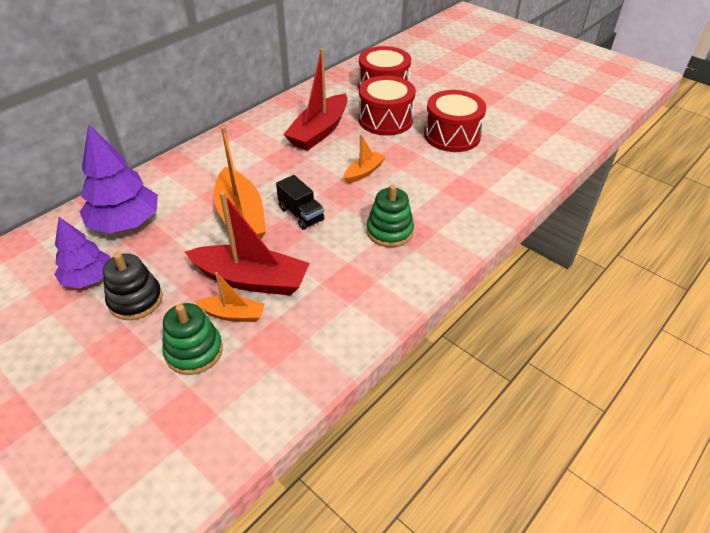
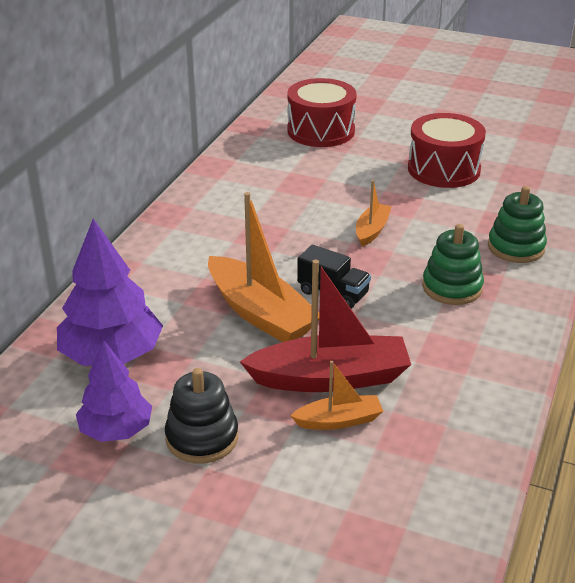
camera: 20 degrees left, 10 degrees down
green stacking toy [162,303,223,375] -> green stacking toy moved to [488,186,547,263]
red boat [283,48,348,151] -> none
red drum [359,76,416,136] -> none

